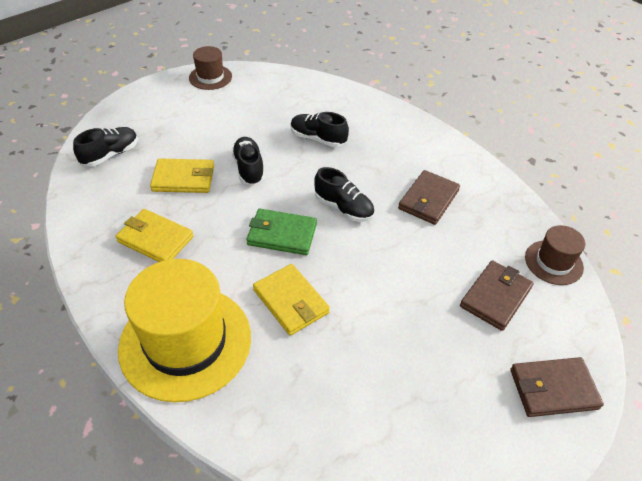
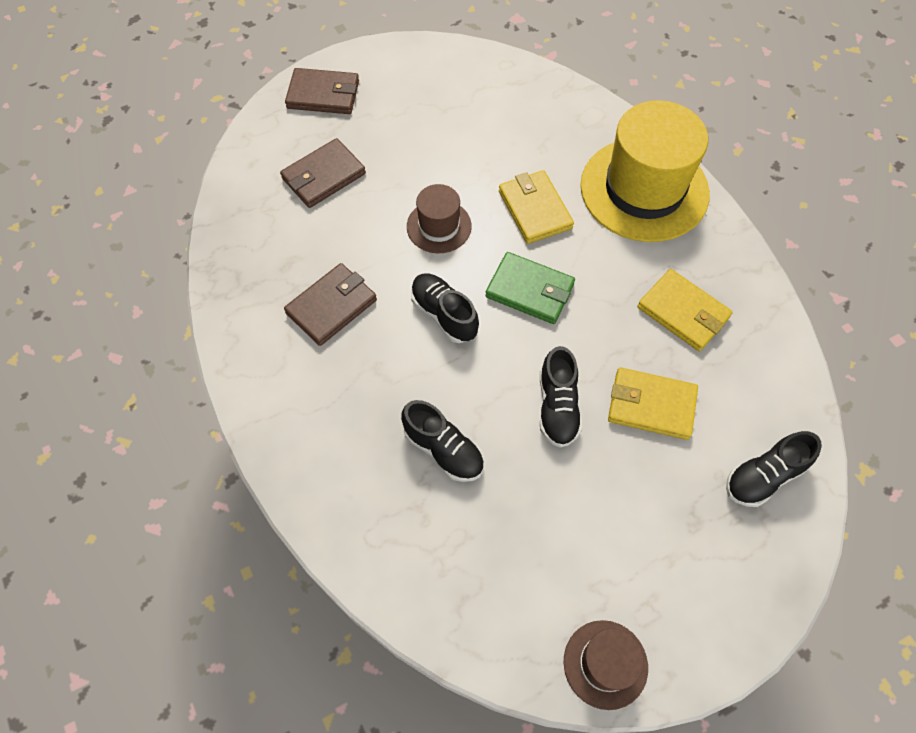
camera: 165 degrees left, 15 degrees up
brown hat [525,225,585,285] -> brown hat moved to [407,184,472,253]

